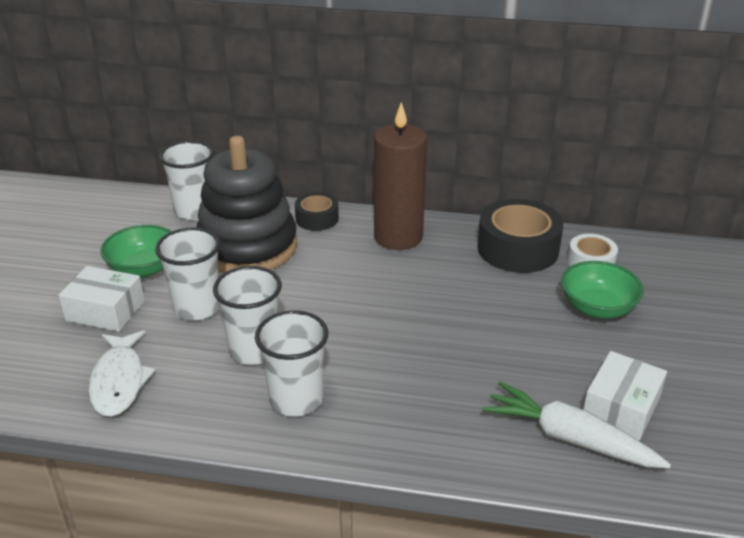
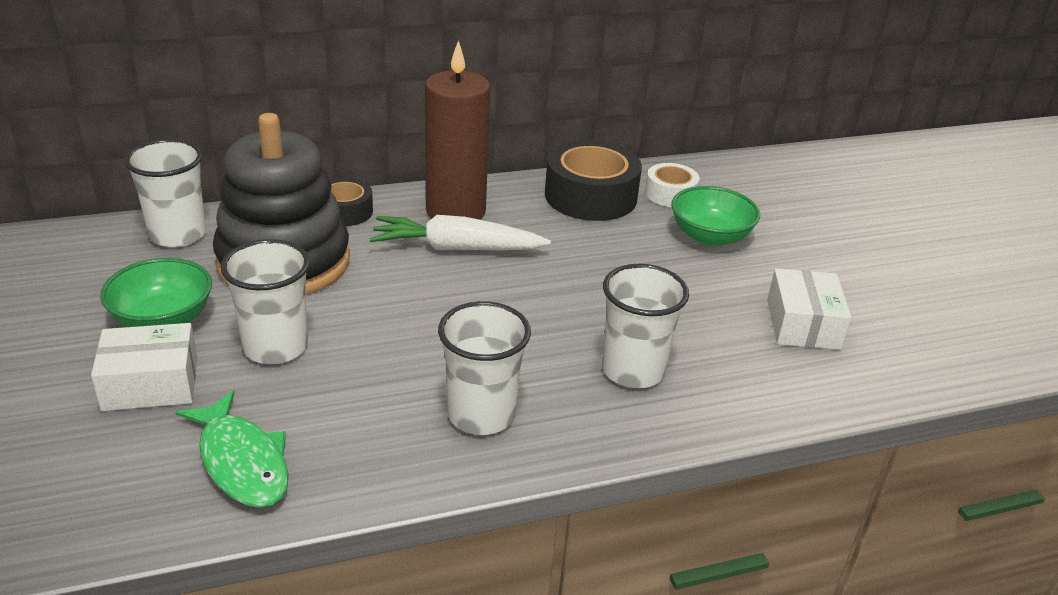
camera: 30 degrees left, 0 degrees up
white fish [89,330,156,417] -> green fish [176,391,289,508]
white cup [213,266,282,365] -> white cup moved to [602,264,689,388]
white carrot [482,381,671,468] -> white carrot moved to [369,215,551,251]

